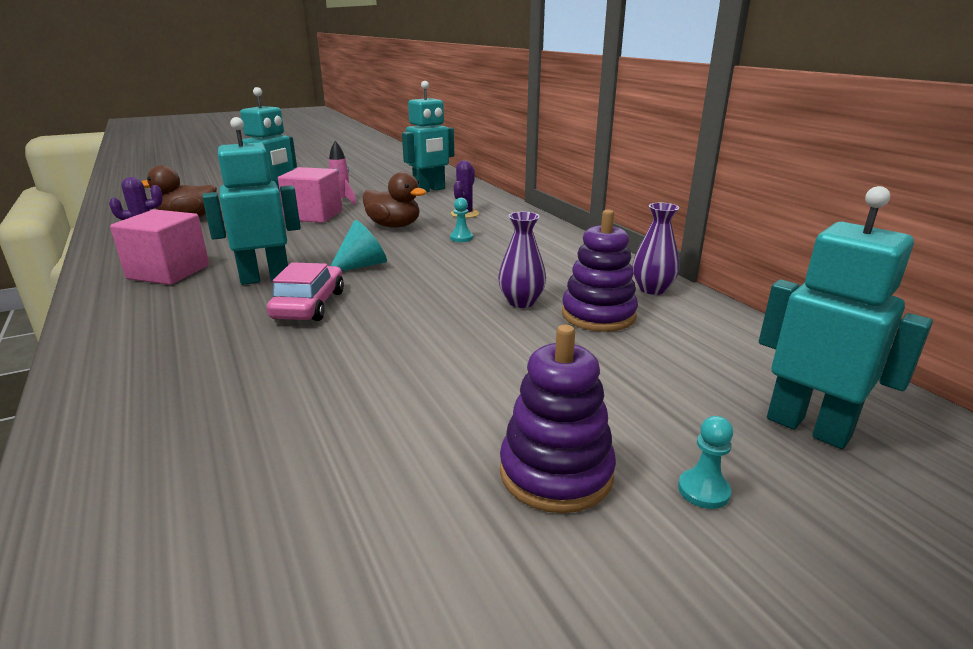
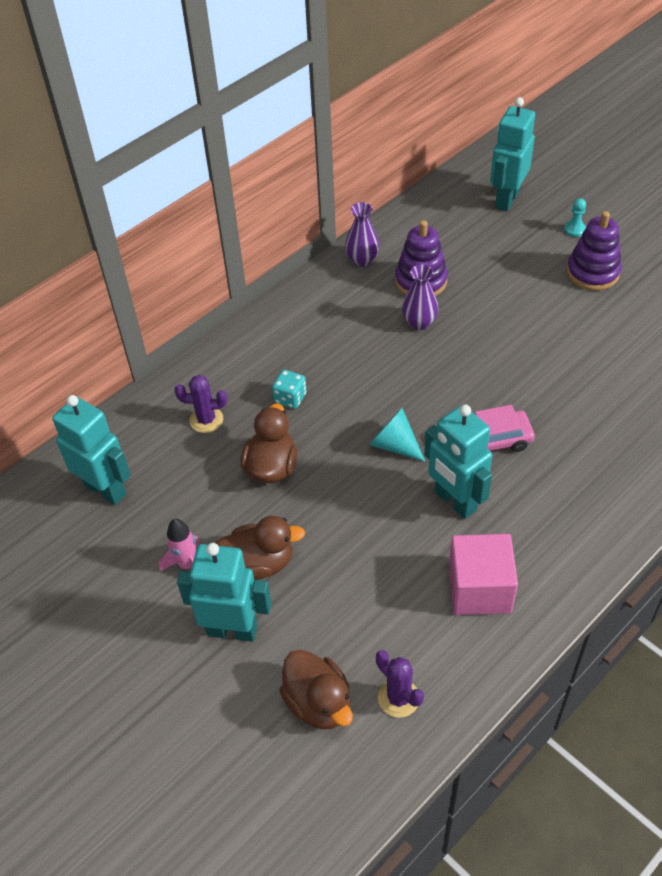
camera: 105 degrees left, 25 degrees up
pink cube [278,167,342,223] -> brown duck [216,516,305,580]
turquoise pawn [450,198,473,242] -> turquoise dice [272,370,307,409]

